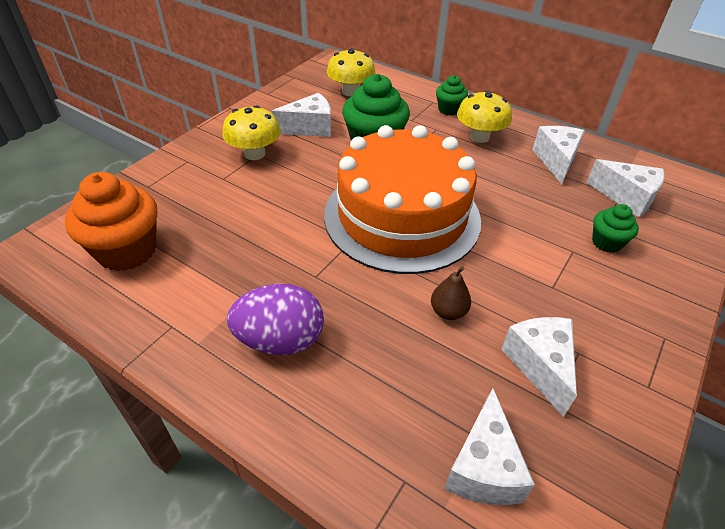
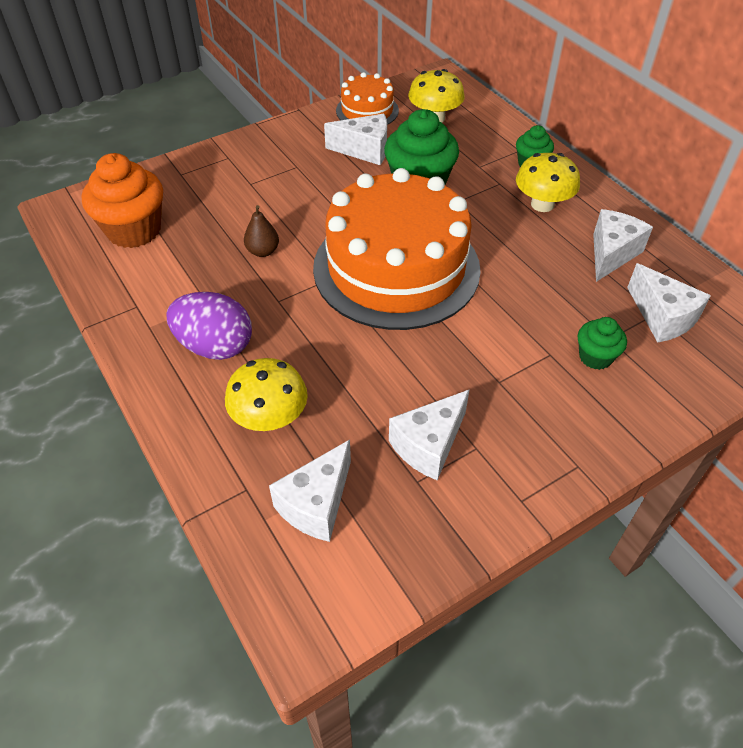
camera: 25 degrees right, 5 degrees up
yellow mushroom [222,105,281,160] -> yellow mushroom moved to [225,358,308,431]
brown pear [431,266,471,320] -> brown pear moved to [244,205,279,257]
white cheese [501,317,577,417] -> white cheese turned 150 degrees counterclockwise [389,389,470,480]
none -> orange cake [336,72,399,125]

